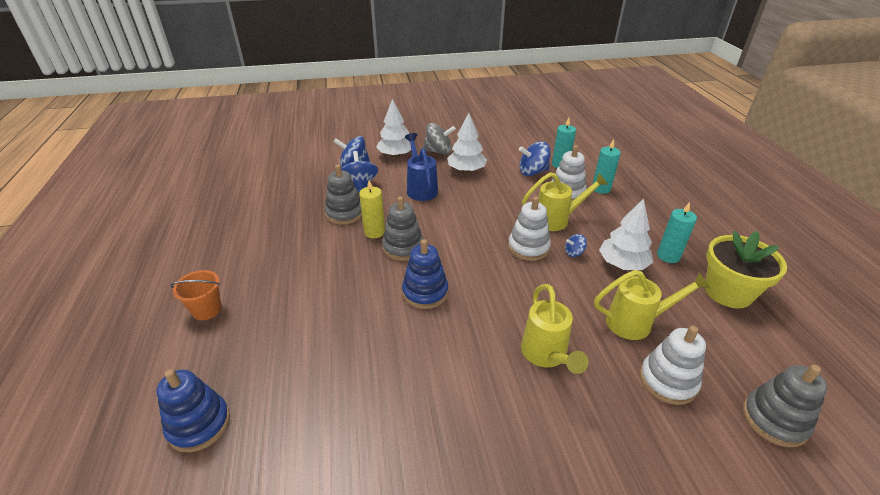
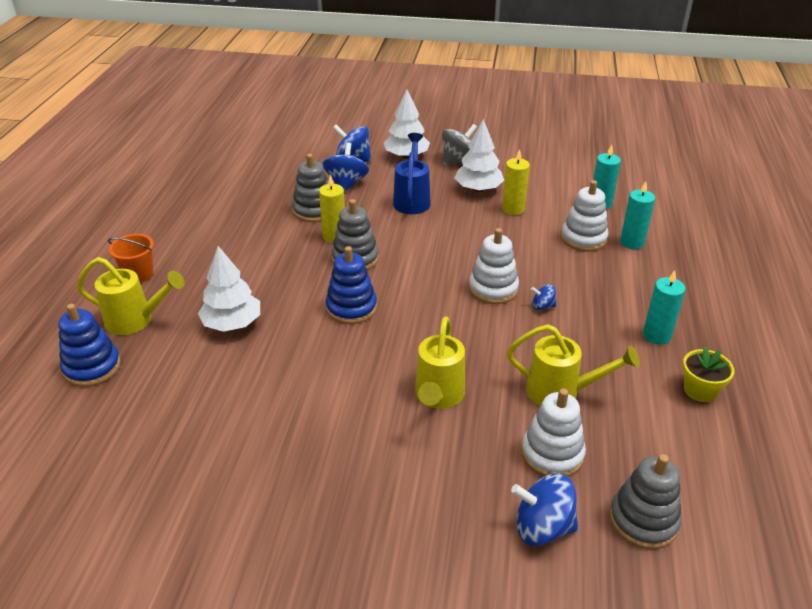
camera: 20 degrees right, 0 degrees up
grey spinning top [423,123,456,155] -> grey spinning top turned 60 degrees counterclockwise [442,124,477,166]
blue spinning top [519,141,551,176] -> blue spinning top moved to [511,473,578,546]
yellow watering can [522,172,608,231] -> yellow watering can moved to [77,257,185,335]
white tree [599,198,653,270] -> white tree moved to [198,246,260,332]
yellow flower pot [705,231,787,308] -> yellow flower pot [682,347,734,402], size x0.58
none -> yellow candle [502,149,530,215]

